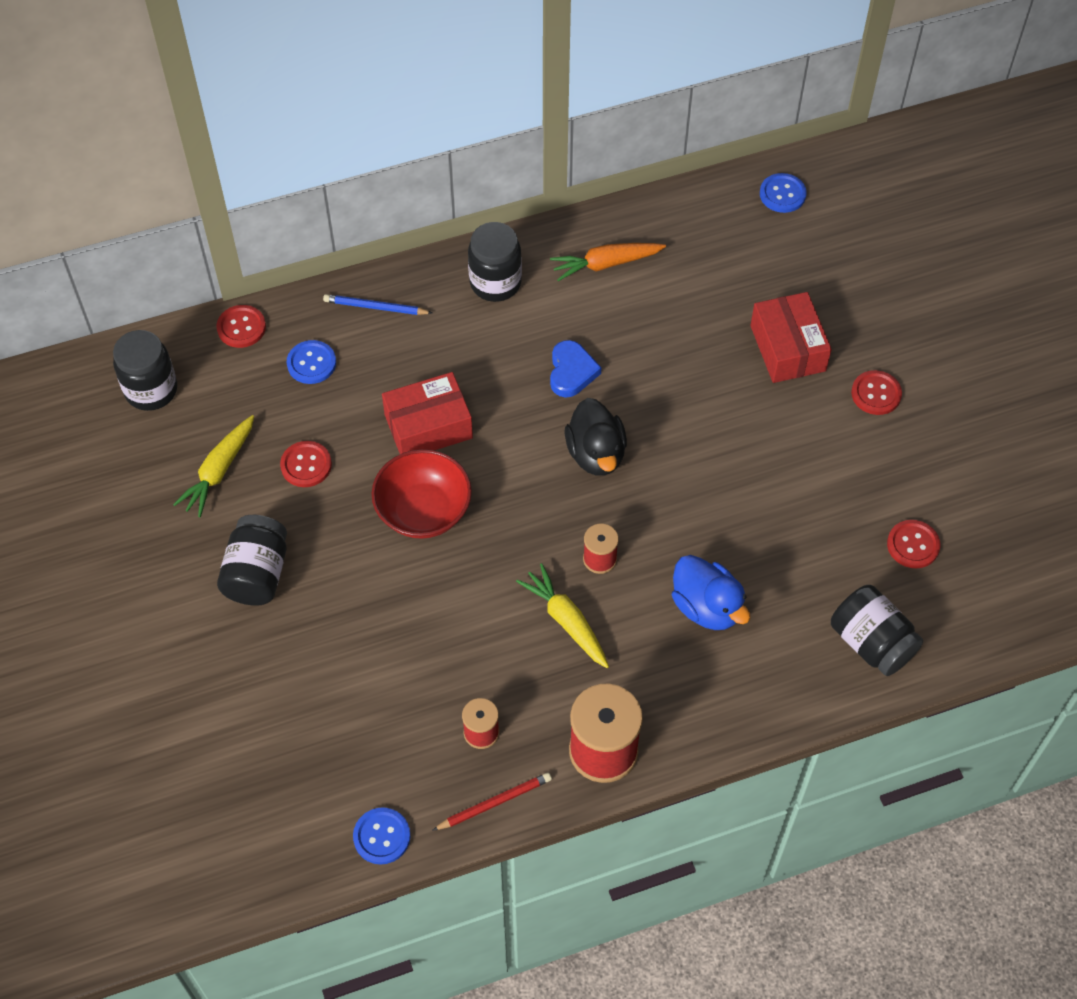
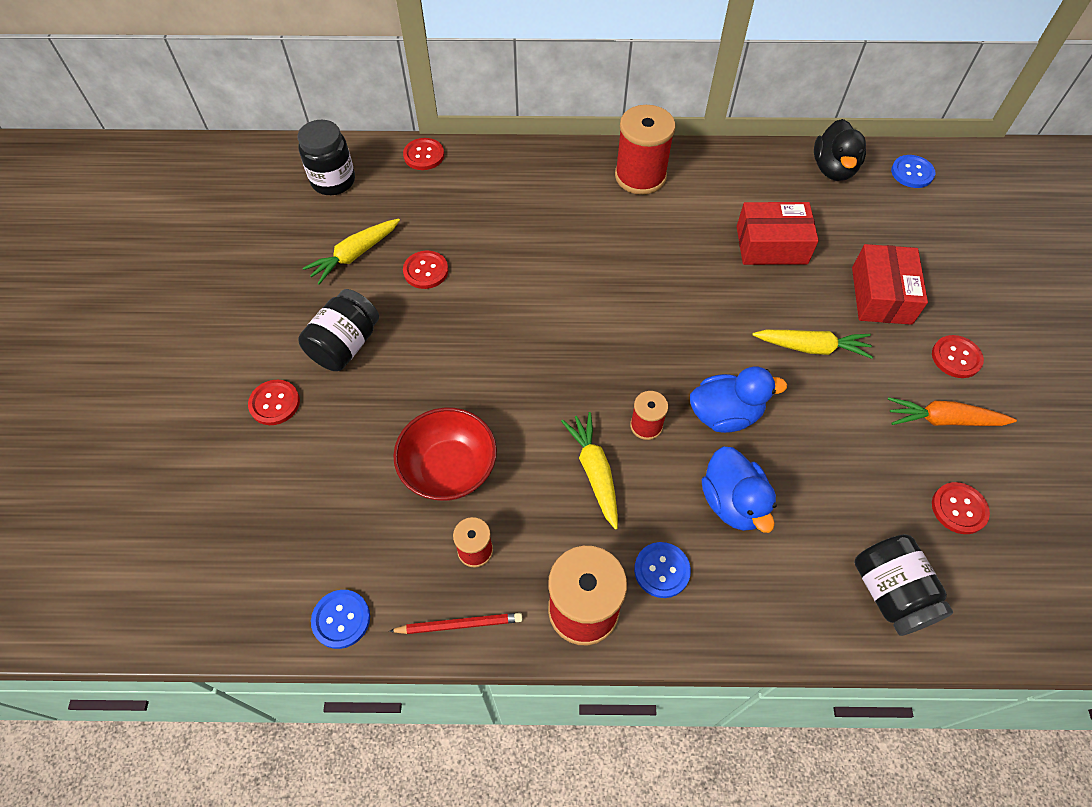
camera: 20 degrees right, 0 degrees up
blue button [287,340,336,384] -> blue button moved to [634,542,691,598]
blue pencil [323,294,432,315] -> none
red bowl [372,449,472,539] -> red bowl moved to [393,407,497,501]
red box [382,372,473,454] -> red box moved to [737,202,819,265]
black jar [468,222,522,302] -> red spool [615,105,676,195]
orange carrot [550,243,666,281] -> orange carrot moved to [888,397,1017,426]
blue heart [550,340,601,398] -> none
black duck [565,398,627,476] -> black duck moved to [814,119,866,181]
none -> red button [248,380,300,425]
none -> blue duck [690,366,787,433]
none -> yellow carrot [752,330,873,359]

